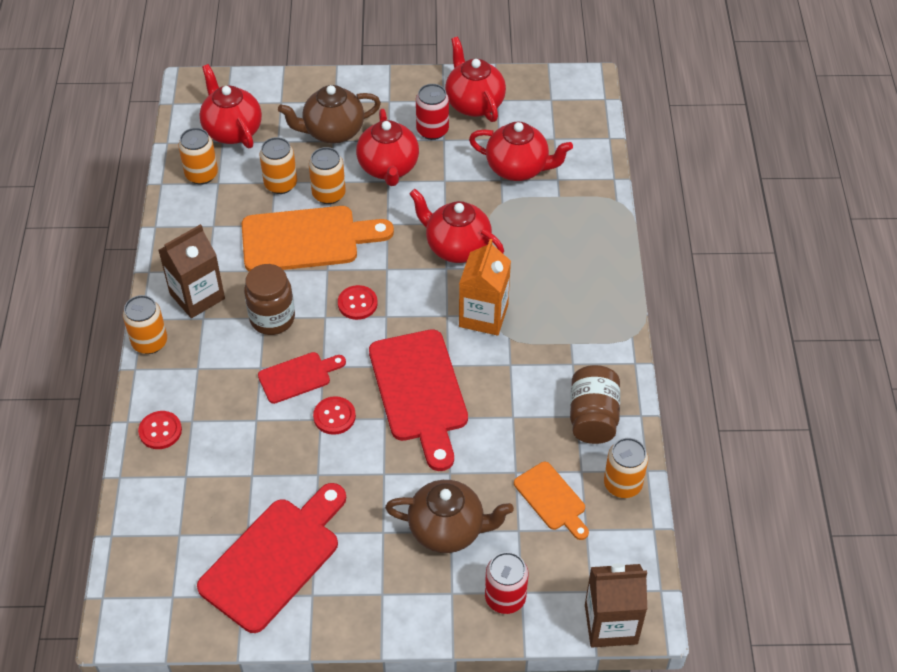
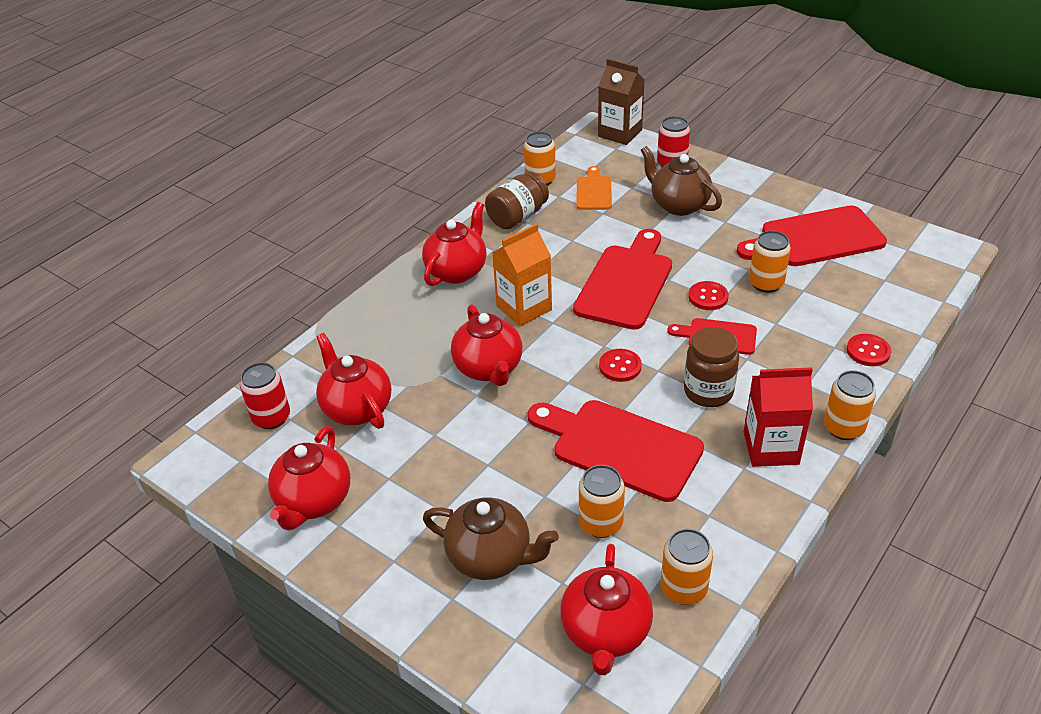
camera: 140 degrees left, 10 degrees down
brown carton [158,224,225,318] -> red carton [744,367,813,467]
orange cutting board [242,206,394,272] -> red cutting board [528,400,704,502]
orange can [309,147,346,204] -> orange can moved to [749,231,791,293]
red teapot [356,109,419,186] -> red teapot moved to [422,202,486,286]
red can [416,84,449,140] -> red can moved to [240,362,290,429]

